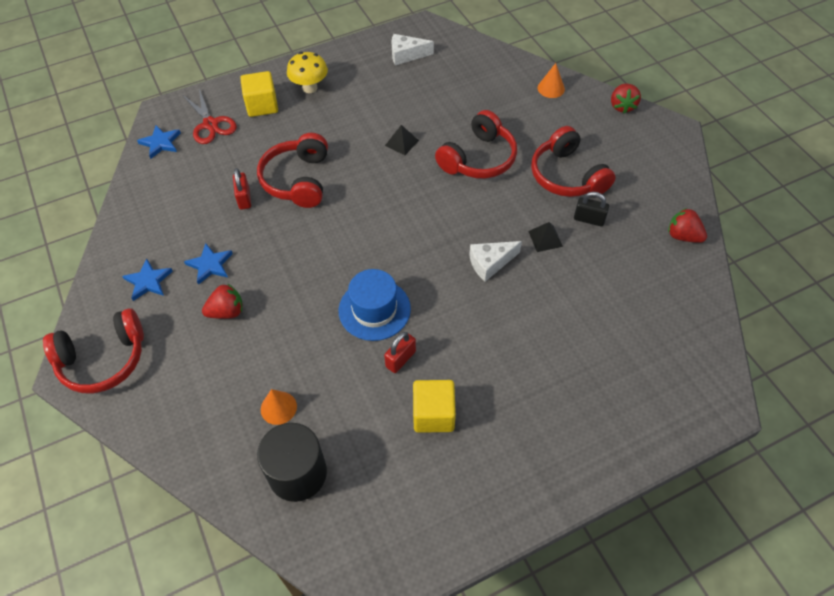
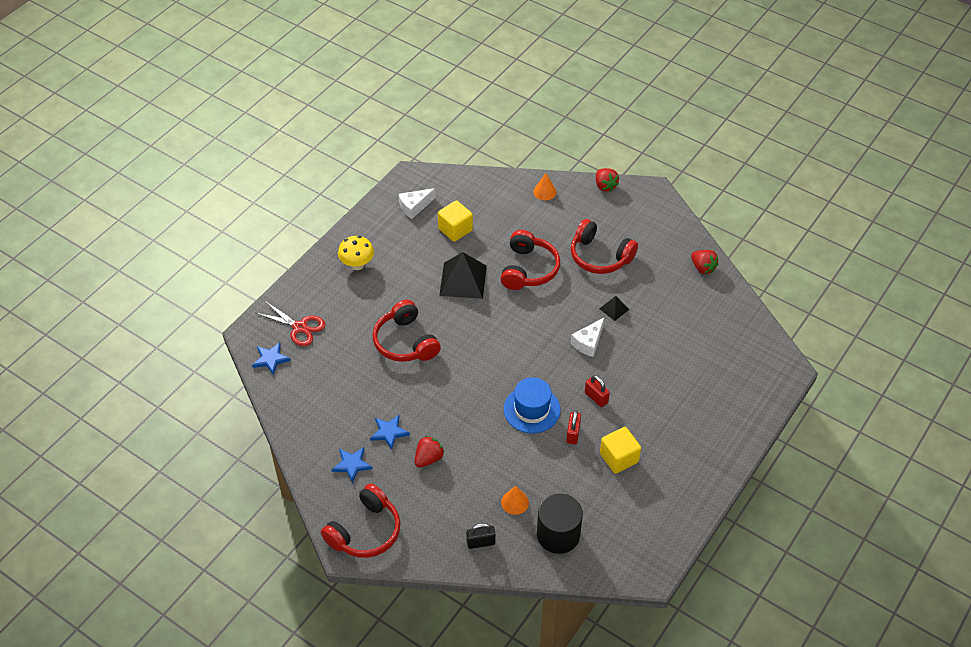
camera: 30 degrees left, 5 degrees down
red padlock [233,168,251,210] -> red padlock moved to [585,375,610,407]
yellow cube [240,71,278,117] -> yellow cube moved to [438,200,473,242]
black pyramid [385,125,419,155] -> black pyramid [439,252,487,299], size x2.06
black padlock [574,192,609,226] -> black padlock moved to [466,523,496,549]
red strawberry [668,208,707,243] -> red strawberry turned 135 degrees counterclockwise [691,250,718,274]

